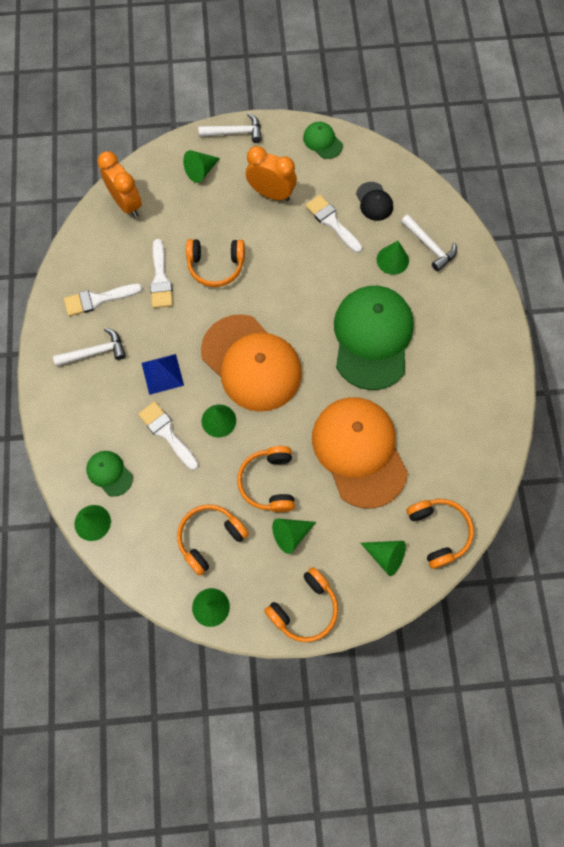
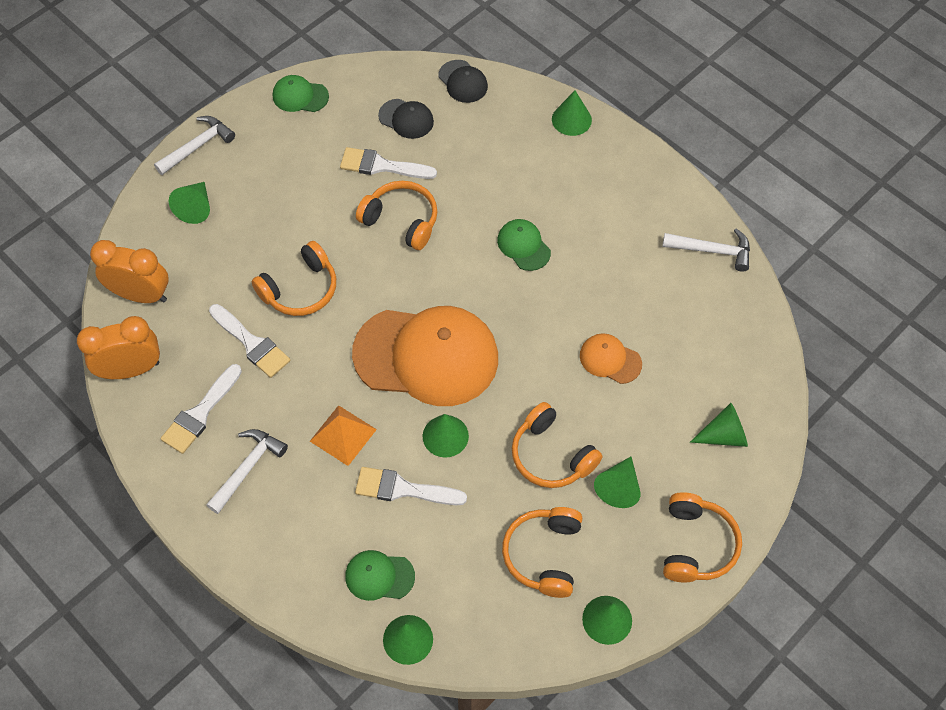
camera: 40 degrees left, 10 degrees down
blue pyramid [142,354,184,395] -> orange pyramid [310,405,377,466]
orange clock [246,146,297,201] -> orange clock moved to [77,316,160,379]
orange cap [312,397,408,509] -> orange cap [580,333,642,384], size x0.44
green cap [334,286,414,390] -> green cap [497,219,551,271], size x0.44
green cone [377,241,409,275] -> green cone moved to [552,91,592,136]
white hammer [401,214,457,271] -> white hammer moved to [662,228,750,272]
orange headphones [407,499,474,569] -> orange headphones moved to [356,181,438,250]
none -> black cap [438,60,488,103]

